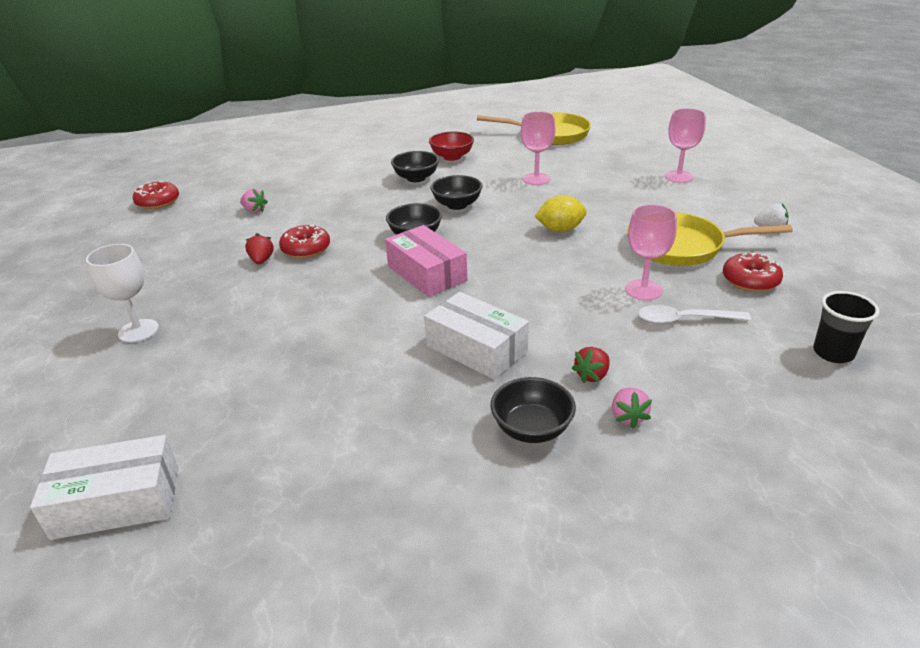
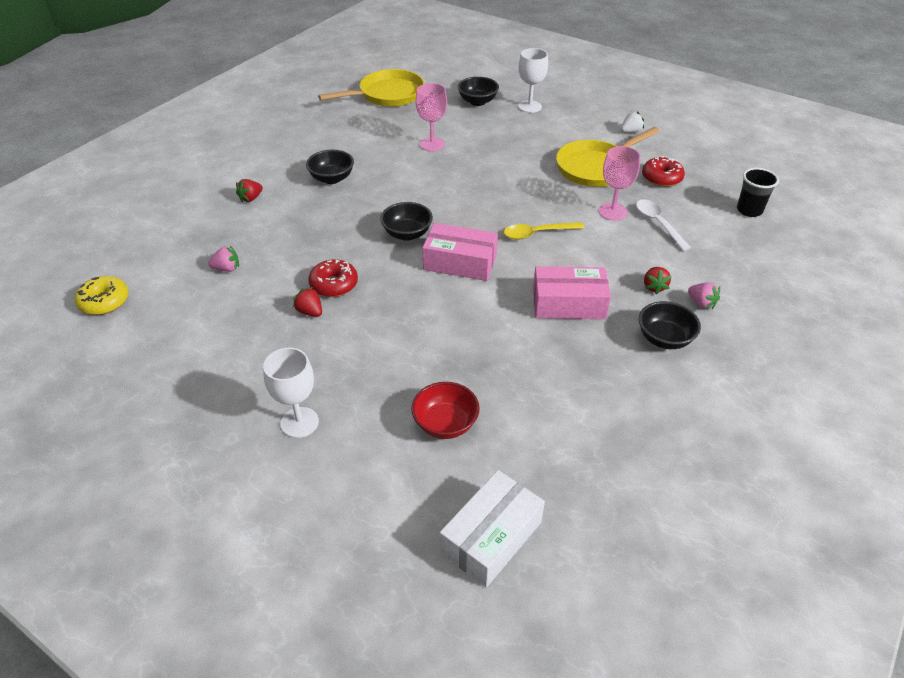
camera: 40 degrees left, 10 degrees up
red donut [133,181,179,209] -> yellow donut [75,276,129,315]
white box [424,292,529,379] -> pink box [533,266,611,319]
red bowl [429,131,474,161] -> red bowl moved to [411,382,480,439]
black bowl [430,175,483,210] -> black bowl moved to [458,77,499,106]
yellow lemon [535,195,587,232] -> none
white spoon [638,305,751,324] -> white spoon turned 105 degrees clockwise [636,199,691,251]
pink goblet [665,108,706,183] -> white goblet [518,48,548,113]
none -> red strawberry [236,179,263,203]
none -> yellow spoon [504,222,584,240]

